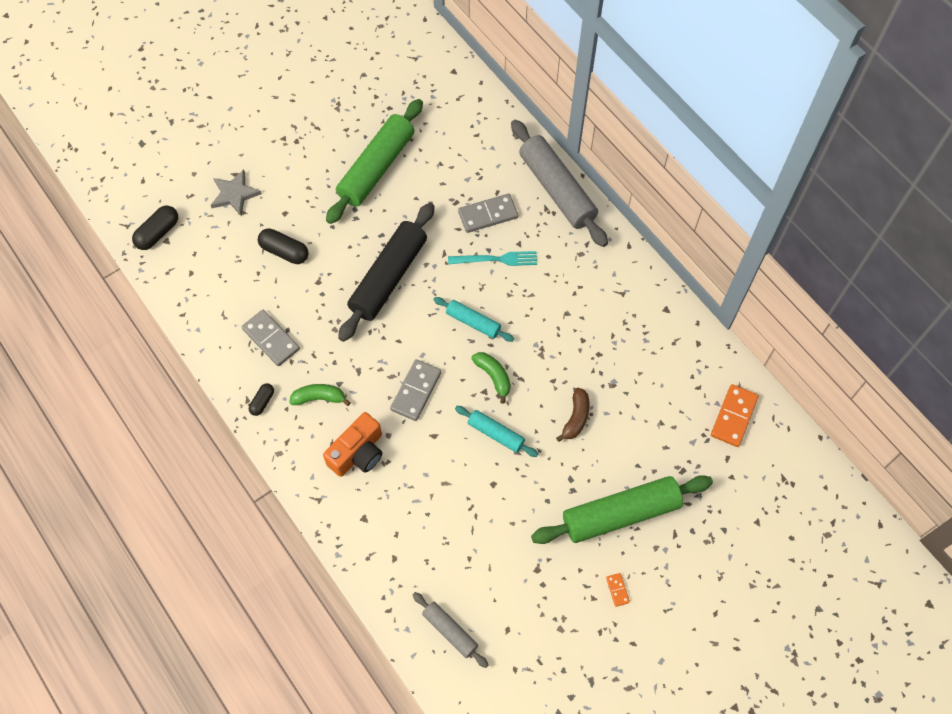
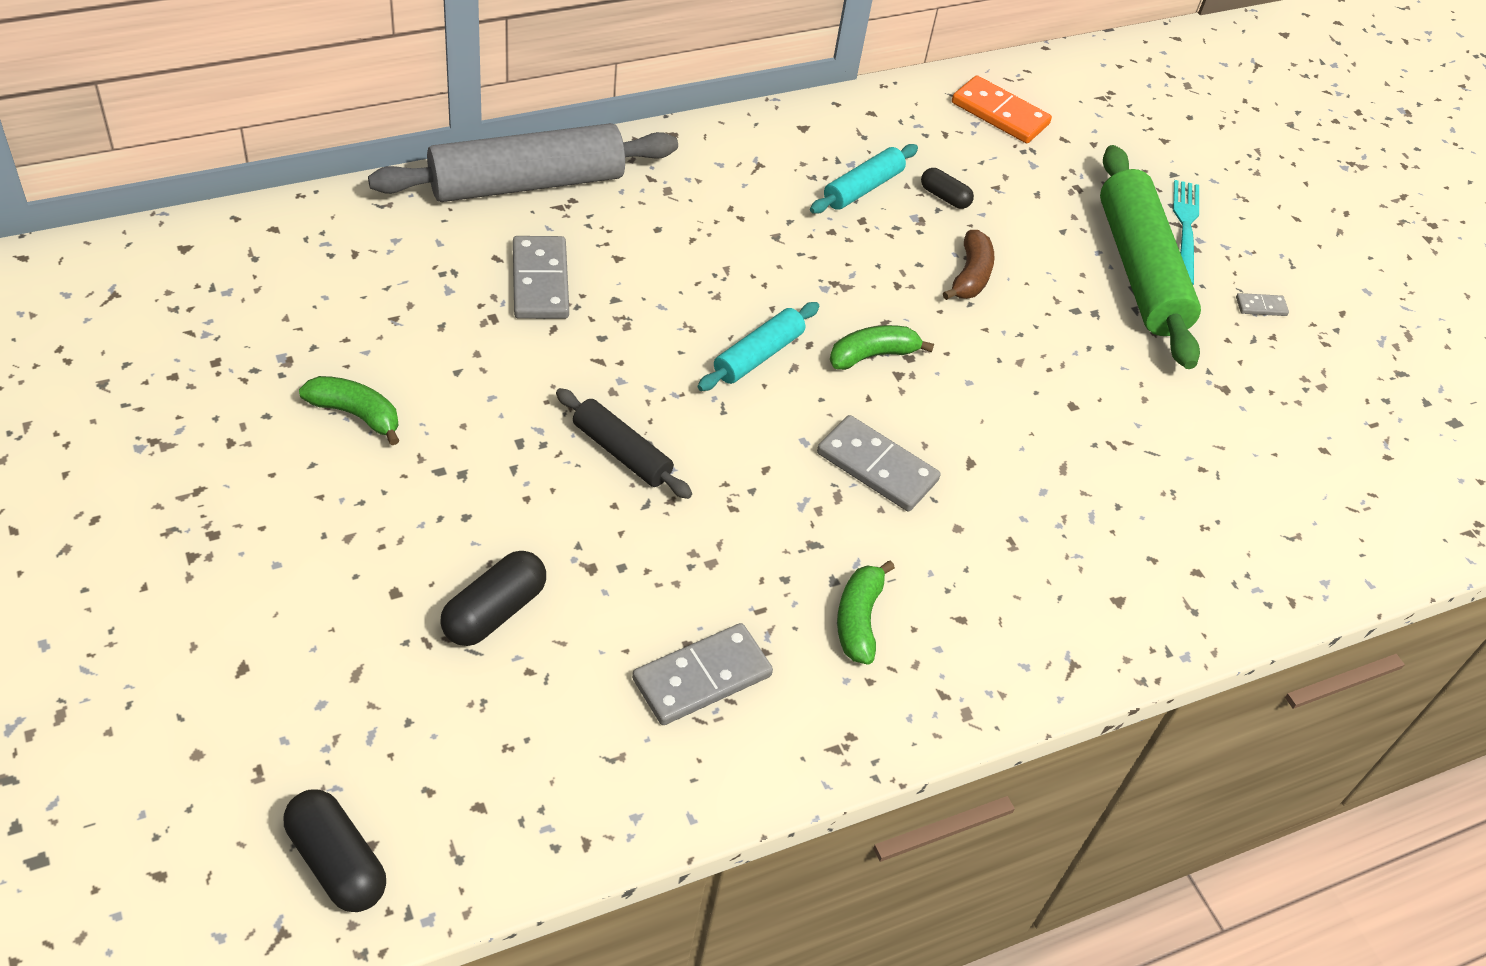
camera: 85 degrees left, 15 degrees down
grey star [211,170,262,217] -> none
black capsule [249,383,274,416] -> black capsule moved to [921,168,974,209]
orange camera [323,412,382,477] -> none
green rolling pin [326,99,423,224] -> green banana [299,376,400,445]
black rolling pin [338,203,435,342] -> black rolling pin [556,388,692,499], size x0.52
grey rolling pin [413,592,488,668] -> none
turquoise fork [448,251,537,266] -> turquoise fork moved to [1173,180,1199,285]
turquoise rolling pin [455,406,538,457] -> turquoise rolling pin moved to [810,144,918,214]
brown banana [556,387,590,442] -> brown banana turned 75 degrees clockwise [943,230,995,300]
orange domino [606,573,630,607] -> grey domino [1236,293,1289,316]

